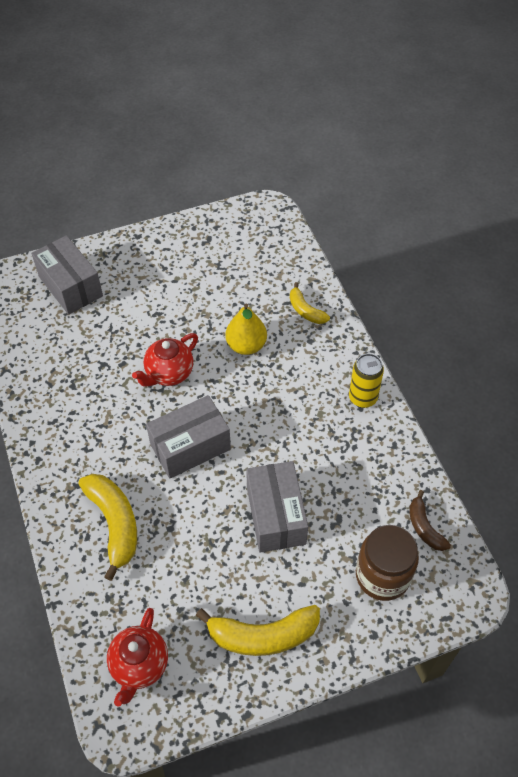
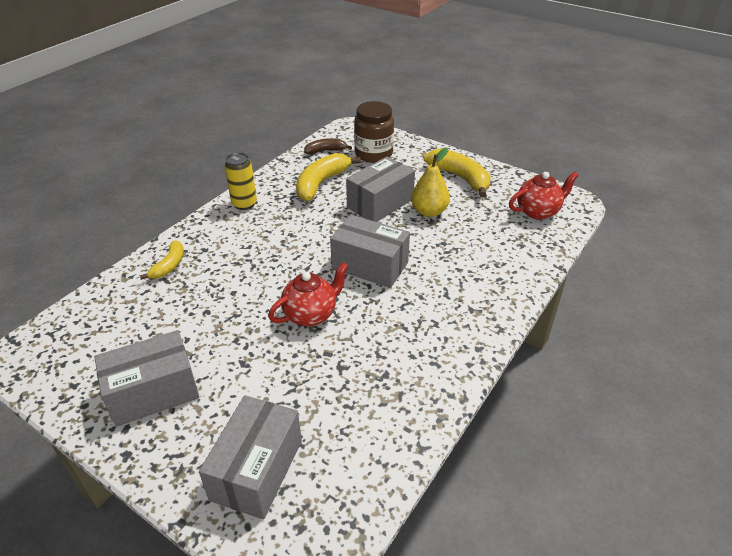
camera: 125 degrees left, 15 degrees down
yellow banana [79,474,137,581] -> yellow banana moved to [296,153,361,201]
red teapot [132,333,198,386] -> red teapot turned 45 degrees counterclockwise [268,262,349,326]
yellow pear [225,304,267,355] -> yellow pear moved to [411,148,450,217]
brown banana [409,490,451,551] -> brown banana turned 135 degrees counterclockwise [304,138,352,154]
none -> grey box [94,330,199,427]

